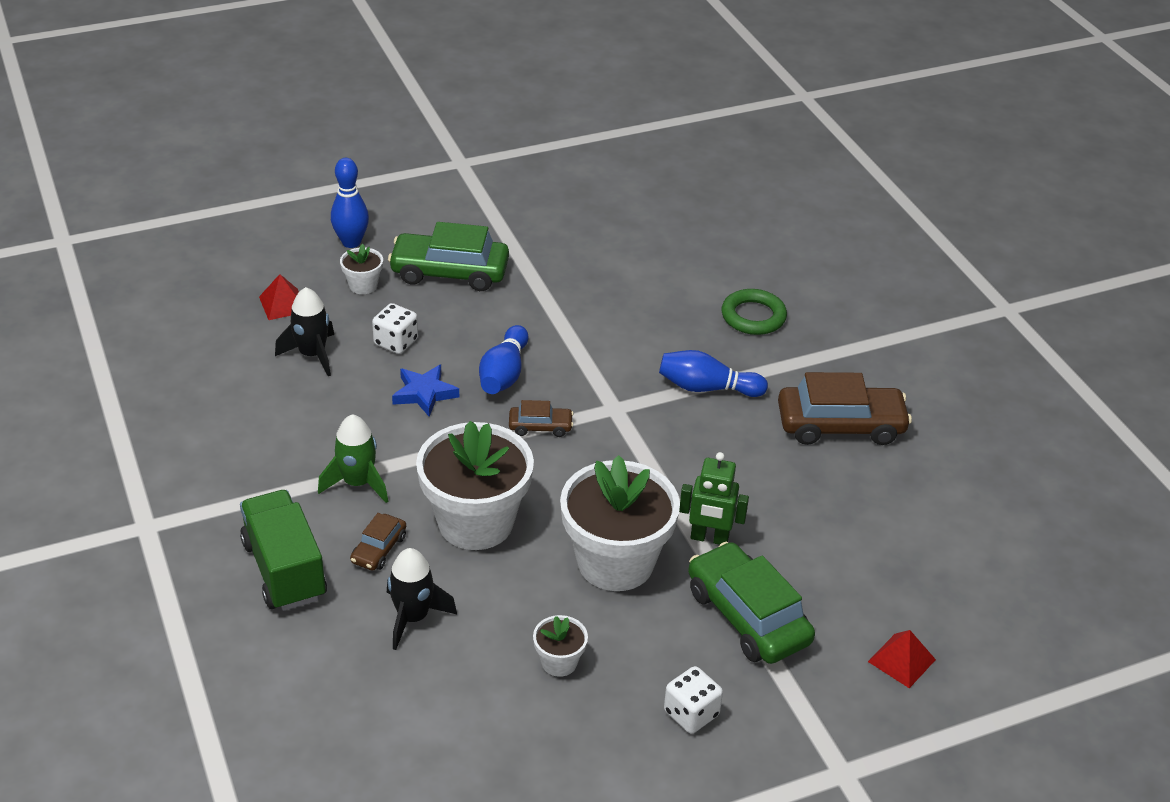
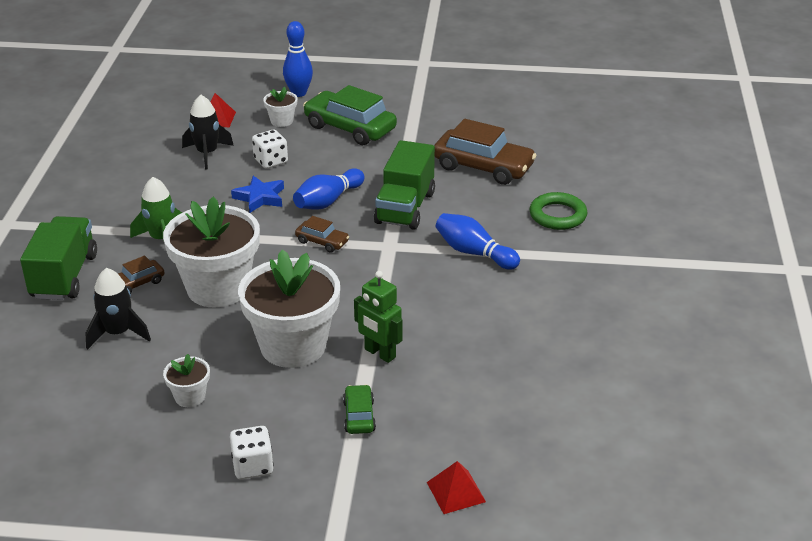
camera: 30 degrees right, 5 degrees down
green car [688,542,815,664] -> green car [343,384,376,434], size x0.50
brown car [778,372,912,445] -> brown car moved to [434,119,537,185]
none -> green truck [374,140,435,230]

